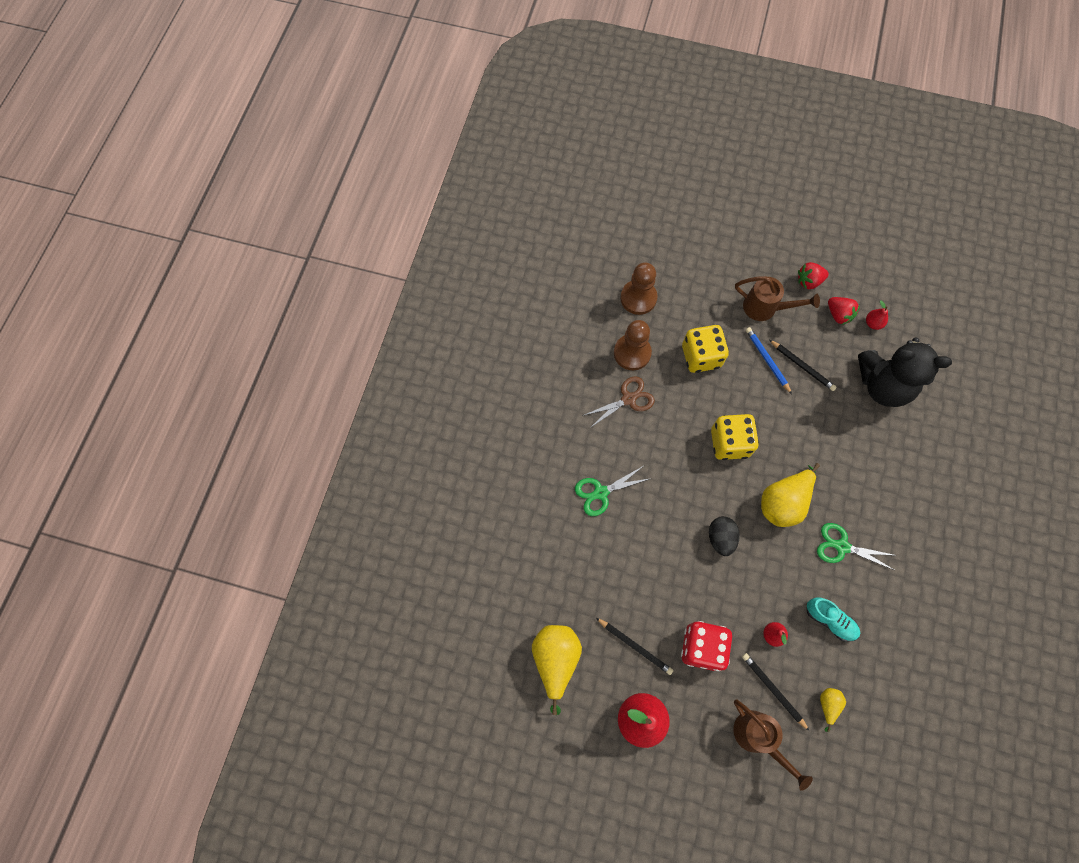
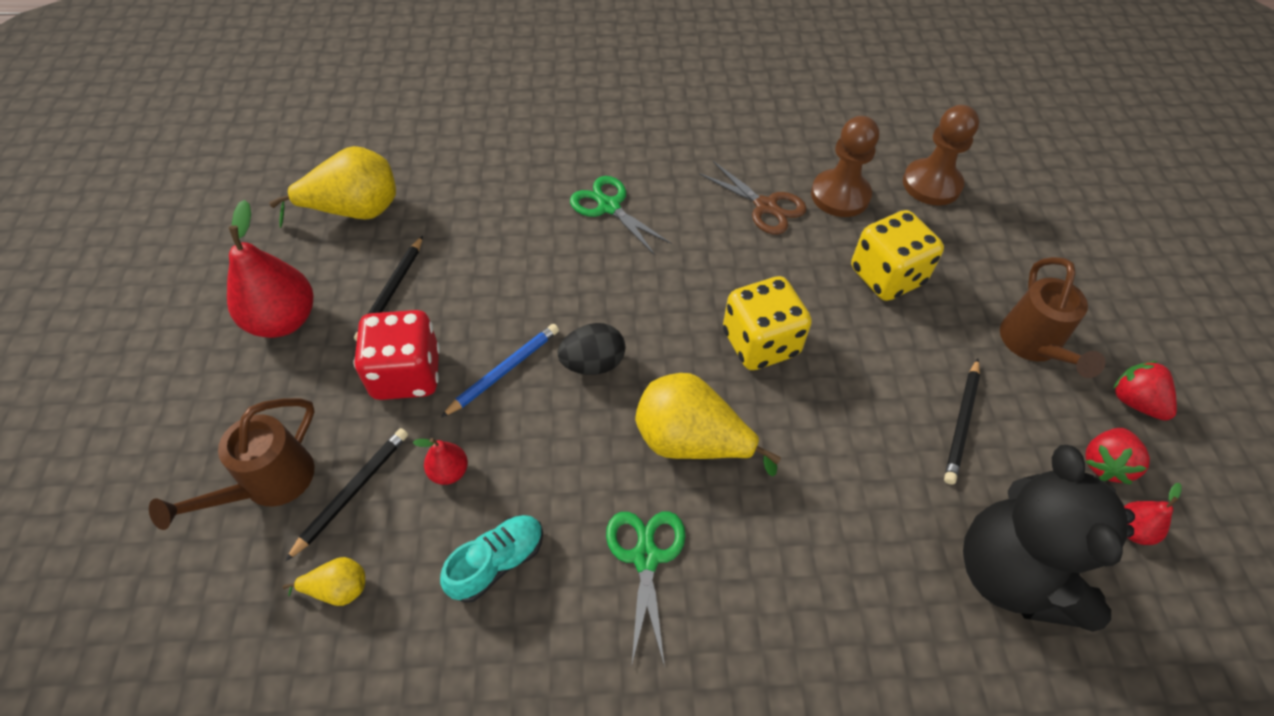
camera: 70 degrees right, 15 degrees down
blue pencil [746,327,792,394] -> blue pencil moved to [441,324,559,417]
turquoise shoe [807,597,860,642] -> turquoise shoe turned 150 degrees counterclockwise [440,515,543,603]

